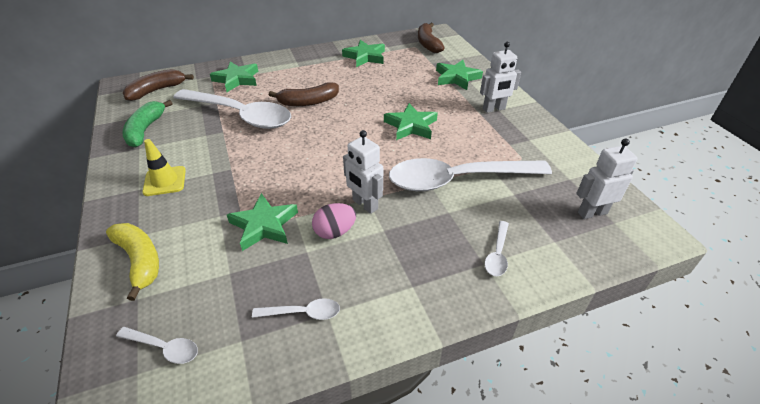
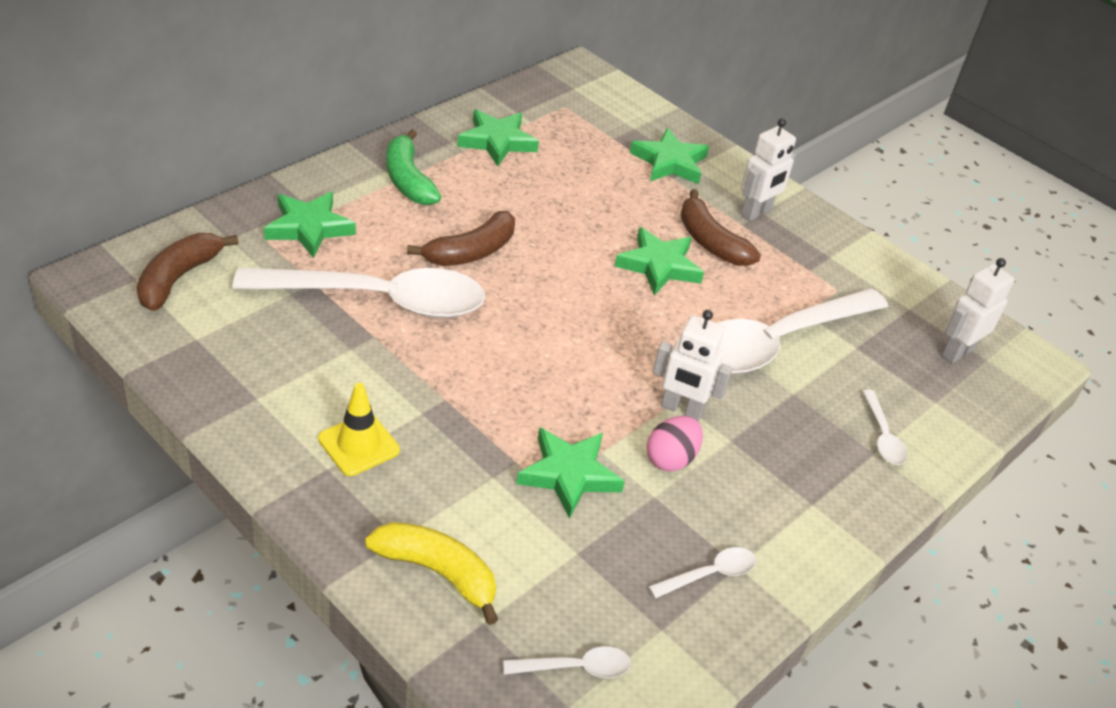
camera: 30 degrees left, 0 degrees up
green banana [122,100,173,147] -> green banana moved to [386,129,441,205]
brown banana [418,23,444,53] -> brown banana moved to [680,189,761,266]

